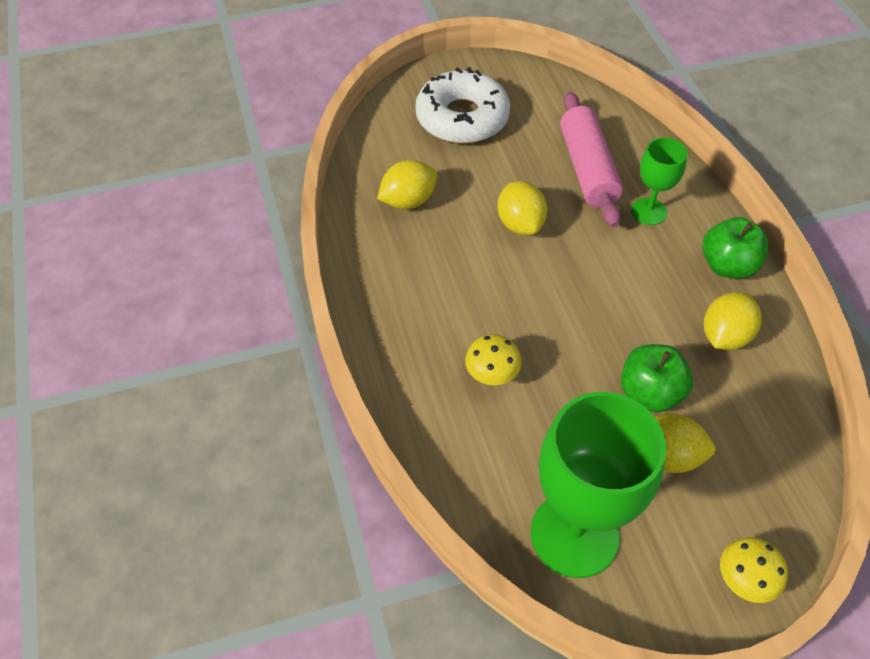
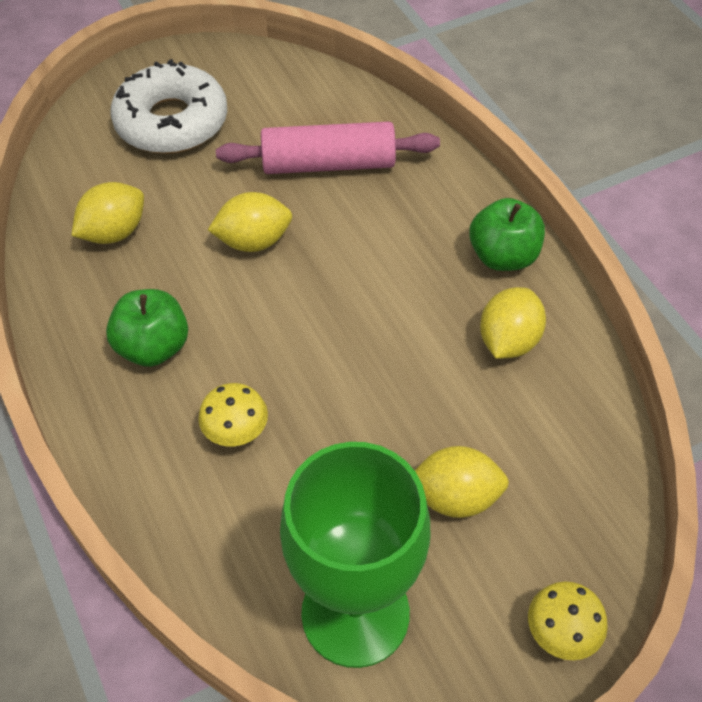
camera: 10 degrees left, 0 degrees up
yellow lemon [497,181,547,235] -> yellow lemon turned 75 degrees counterclockwise [208,192,292,252]
pink rolling pin [560,92,623,228] -> pink rolling pin turned 75 degrees counterclockwise [216,121,440,174]
green apple [621,344,693,412] -> green apple moved to [106,289,188,367]
green goblet [631,137,688,225] -> none

